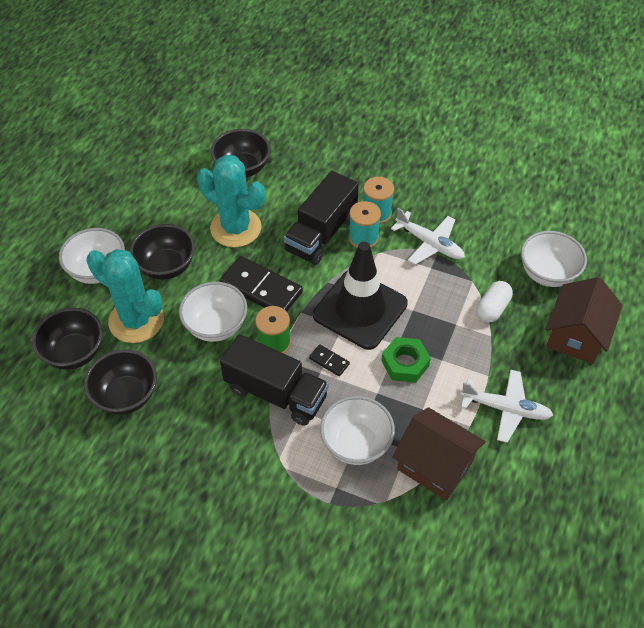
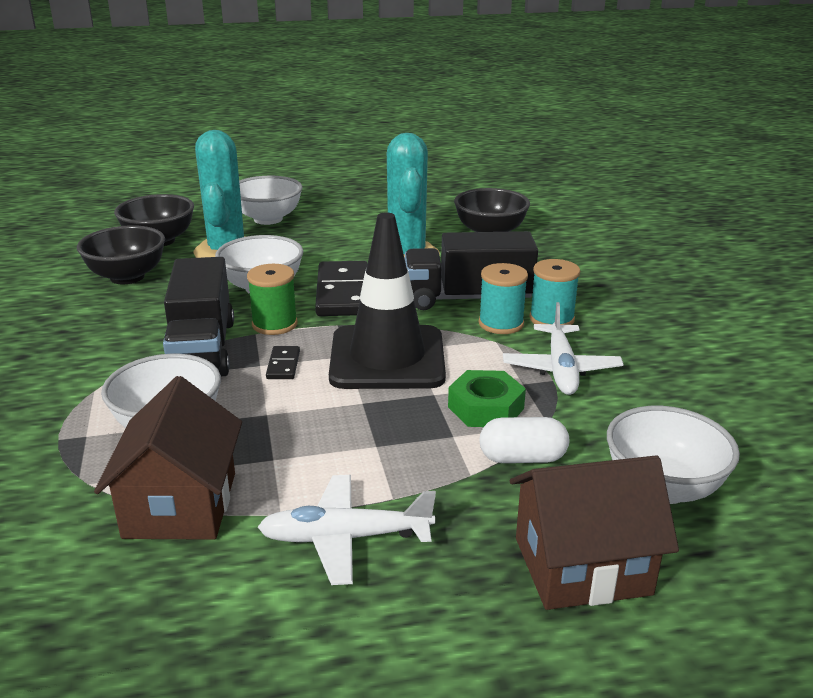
camera: 55 degrees right, 25 degrees down
black bowl [130,224,195,280] -> none
green nut [382,337,431,383] -> green nut moved to [448,370,526,427]
white plane [460,370,553,443] -> white plane turned 105 degrees clockwise [258,475,436,585]

